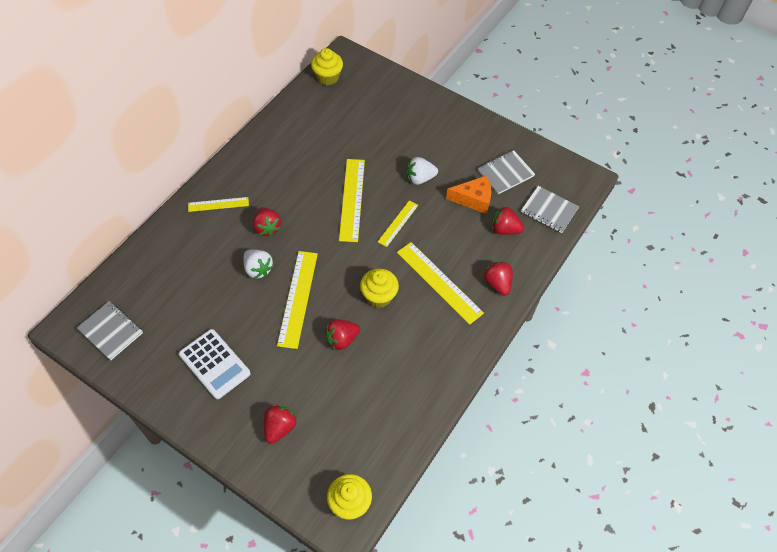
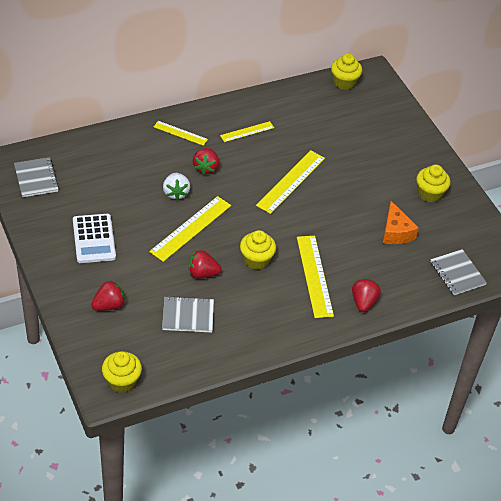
camera: 30 degrees right, 10 degrees down
yellow ruler [378,201,418,247] -> yellow ruler moved to [220,121,274,142]
white strawberry [407,157,438,185] -> none
orange cheese [446,176,491,214] -> orange cheese turned 45 degrees clockwise [383,201,419,244]
grey notebook [478,150,535,194] -> grey notebook moved to [162,296,214,333]
red strawberry [492,207,524,235] -> none
none -> yellow cupcake [416,165,451,203]

